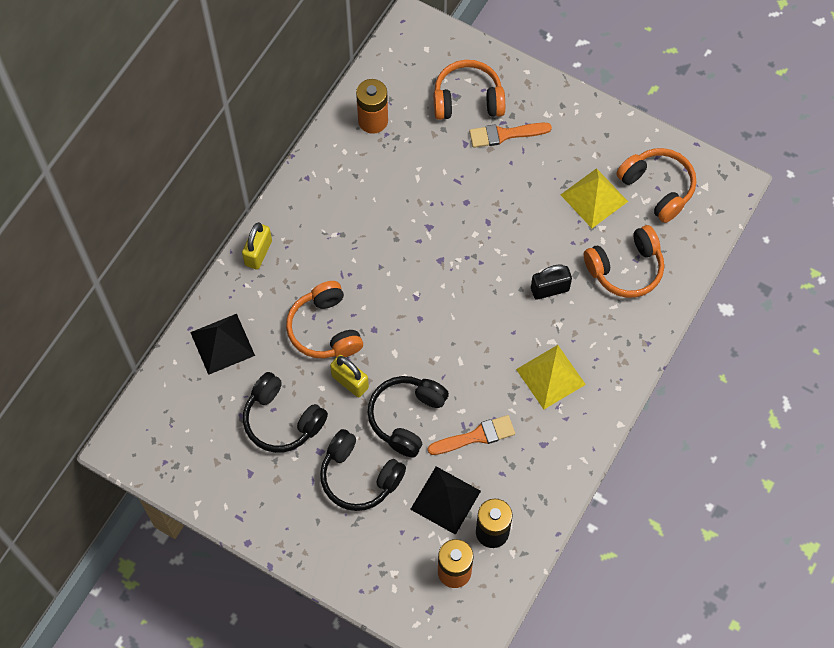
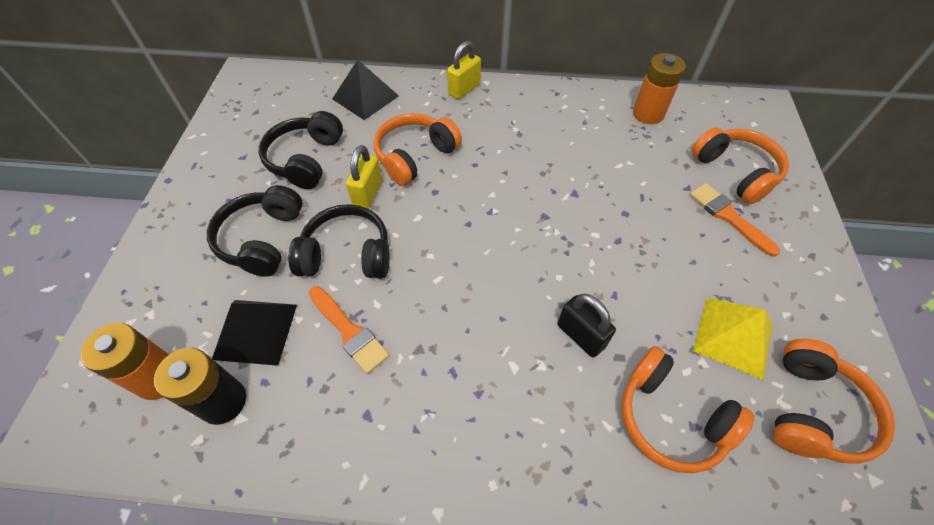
camera: 65 degrees right, 10 degrees down
yellow padlock [242,222,272,270] -> yellow padlock turned 45 degrees counterclockwise [447,41,481,99]
yellow pyramid [516,345,586,409] -> none

